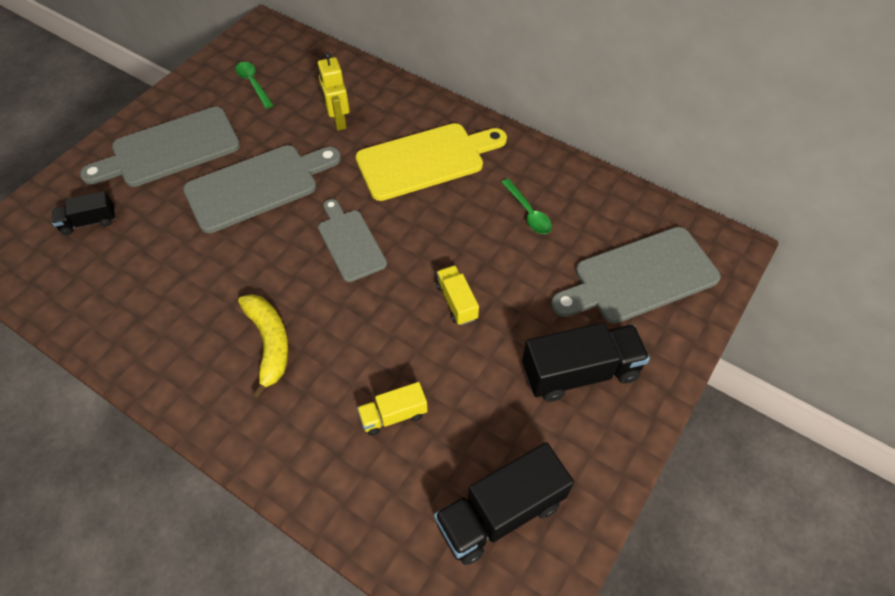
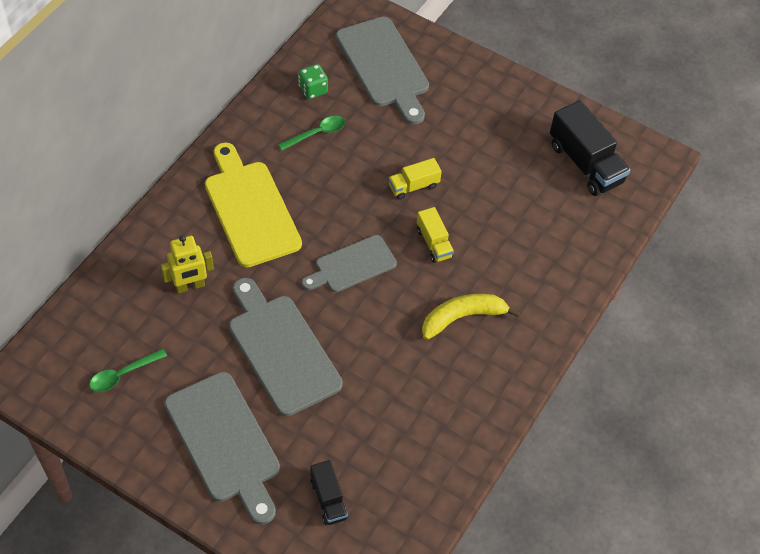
camera: 95 degrees left, 0 degrees up
yellow truck [357,382,428,436] -> yellow truck moved to [417,207,454,263]
black truck [522,322,650,402] -> none
none -> green dice [298,64,328,99]

